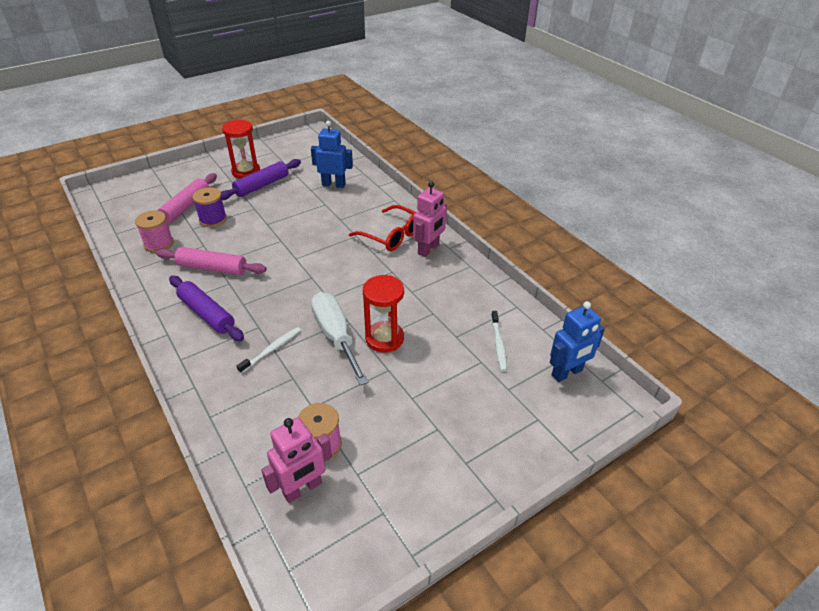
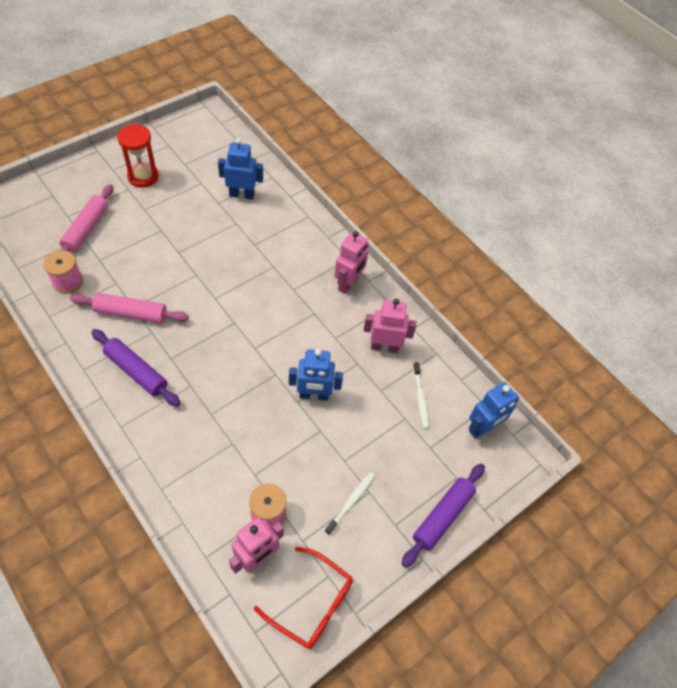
camera: 10 degrees left, 15 degrees up
purple spool [192,187,227,227] -> none
purple rolling pin [221,159,301,200] -> purple rolling pin moved to [402,463,485,568]
white toothbrush [237,327,301,373] -> white toothbrush moved to [325,472,375,535]
white screwdriver [311,292,369,385] -> none
red glasses [349,205,416,251] -> red glasses moved to [254,547,353,649]
red hourglass [363,275,404,352] -> blue robot [289,349,343,401]
none -> pink robot [363,299,417,353]

